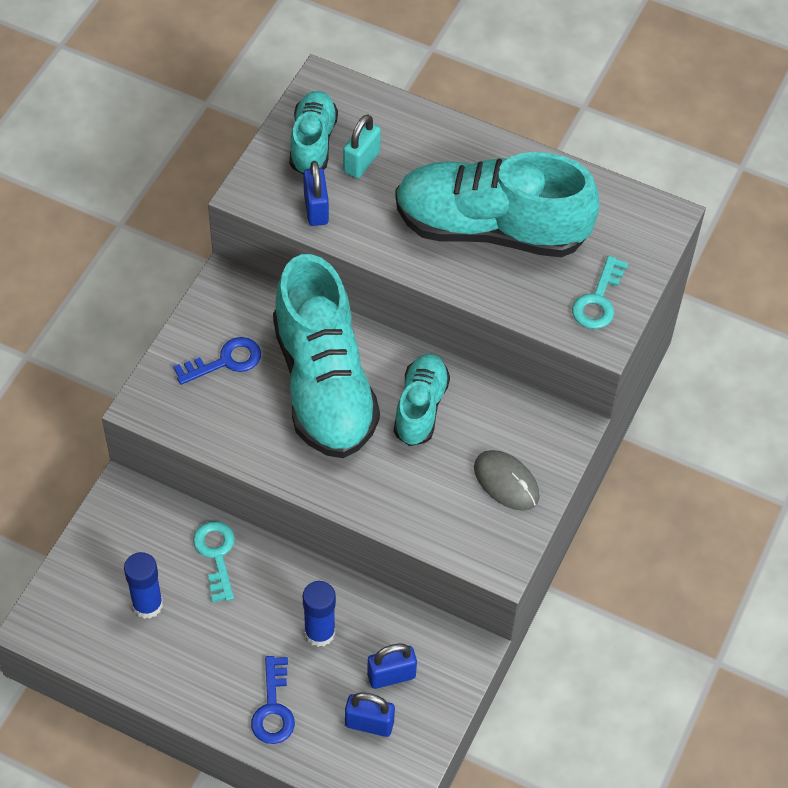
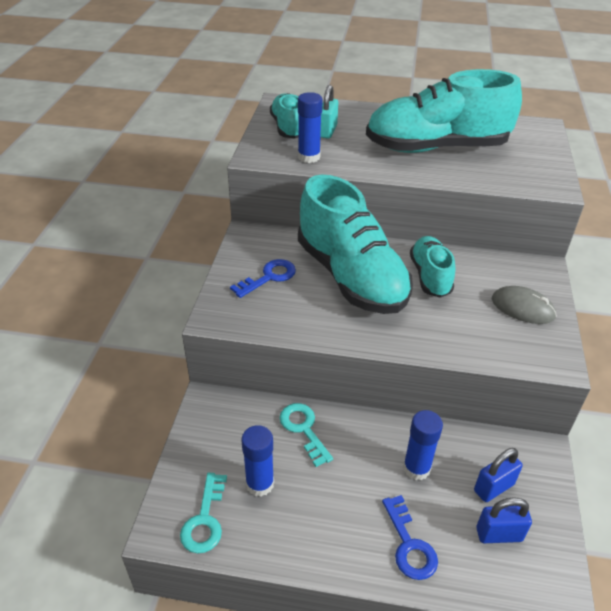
camera: 15 degrees left, 15 degrees down
blue padlock [303,161,329,226] -> blue glue stick [298,92,323,163]
turquoise key [572,256,628,329] -> turquoise key moved to [180,473,227,553]

